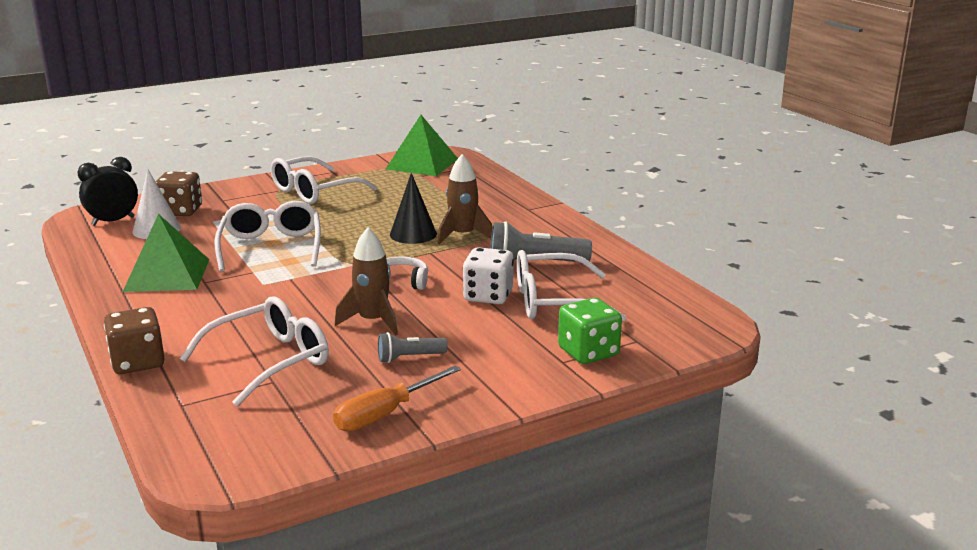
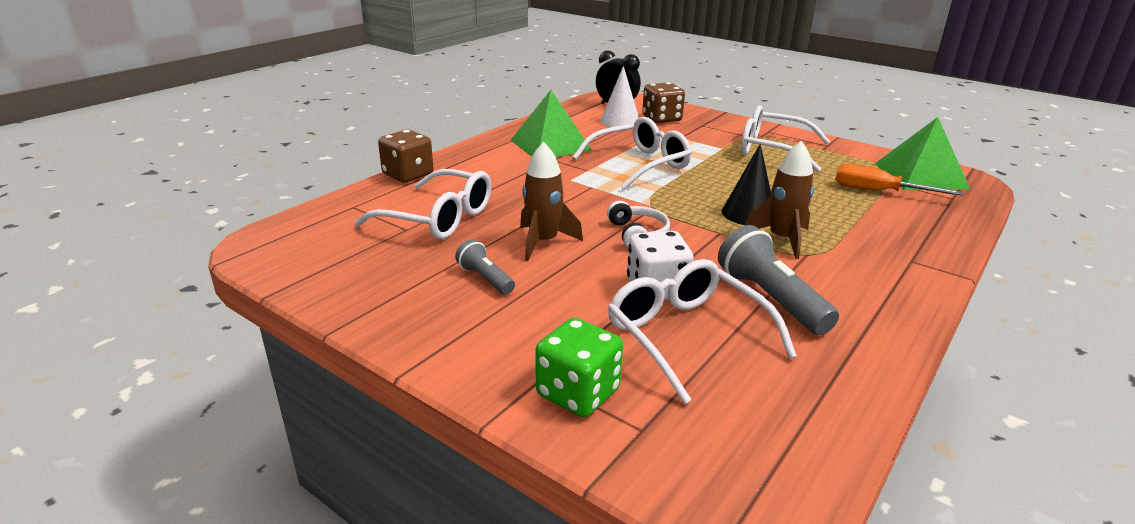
camera: 65 degrees right, 5 degrees up
orange screwdriver [333,365,461,431] -> orange screwdriver moved to [835,164,963,196]

